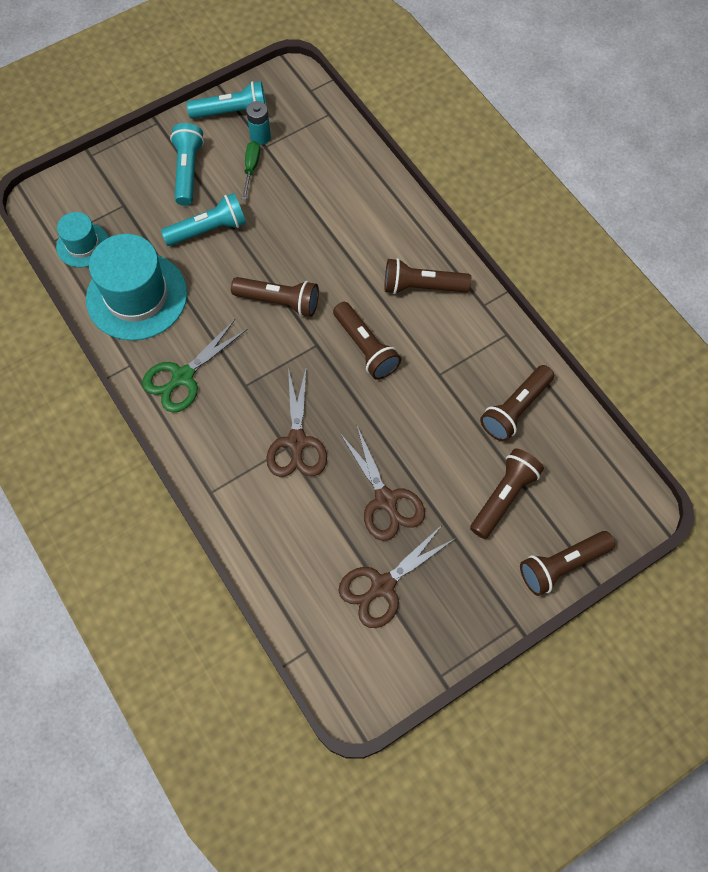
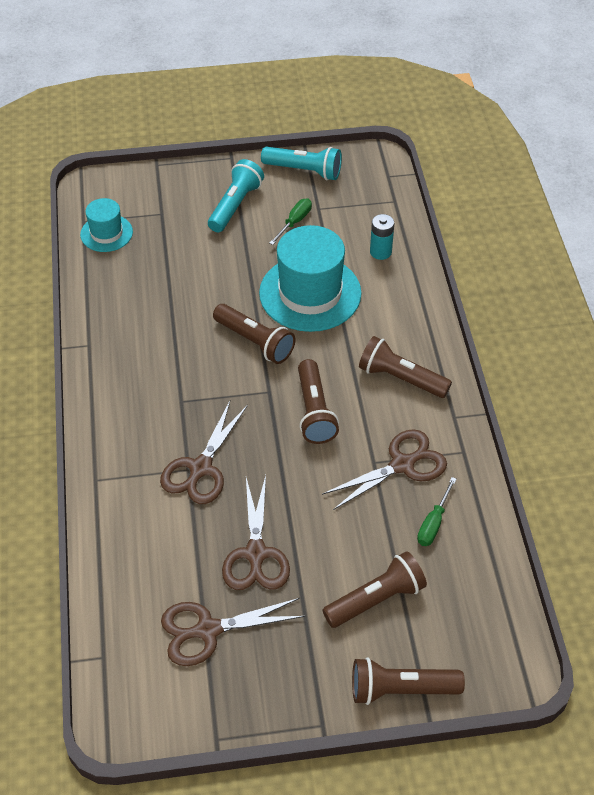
camera: 25 degrees right, 15 degrees down
turquoise hat [86,234,187,341] -> turquoise hat moved to [259,225,362,332]
green scissors [142,319,248,412] -> none
turquoise flashlight [161,193,246,246] -> none
turquoise battery [246,101,271,145] -> turquoise battery moved to [370,214,394,260]
brown flashlight [480,365,554,442] -> green screwdriver [417,477,457,546]
none -> brown scissors [322,429,447,510]

